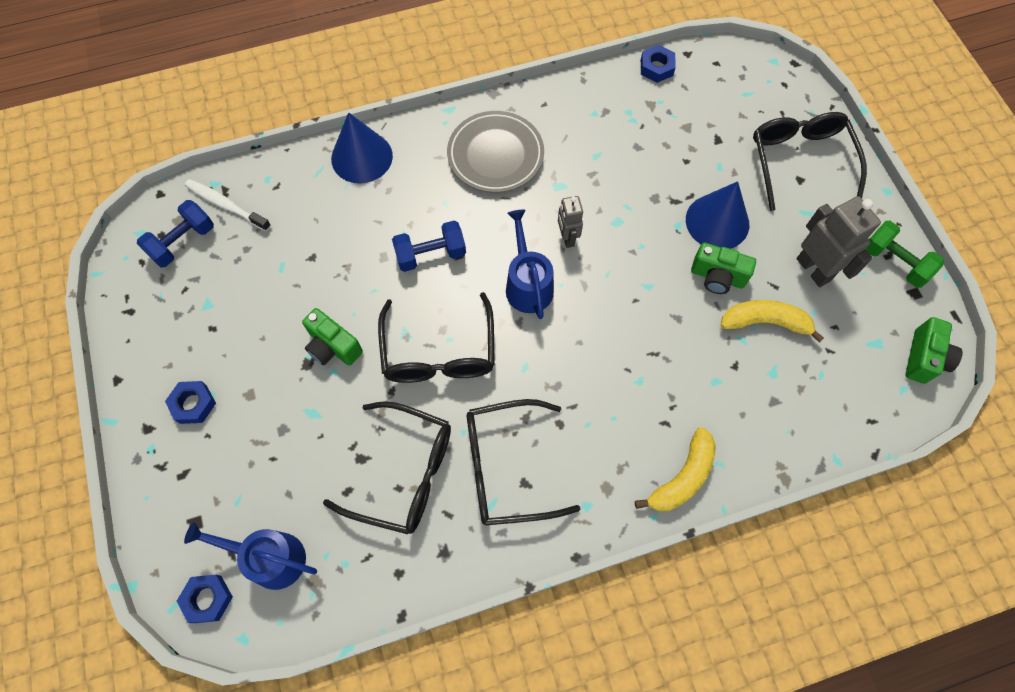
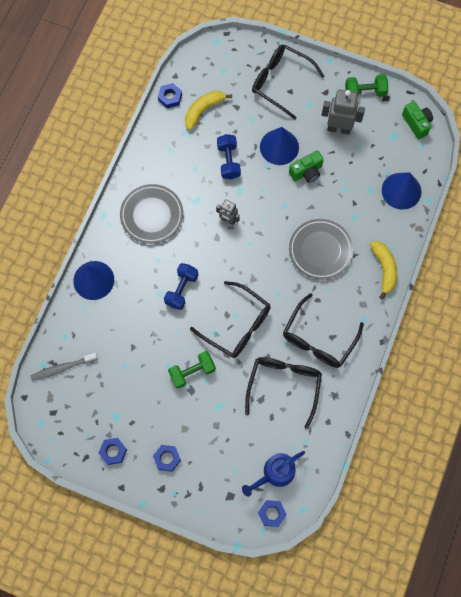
camera: 50 degrees left, 5 degrees up
blue dumbbell [137,200,214,267] -> blue dumbbell moved to [217,134,241,179]
white toothbrush [185,179,271,231] -> grey toothbrush [30,353,98,381]
green camera [302,308,363,366] -> green dumbbell [168,351,216,389]
black glasses [323,401,451,534] -> black glasses turned 45 degrees counterclockwise [245,357,322,429]
blue watering can [506,209,554,319] -> none
yellow banana [721,300,824,343] -> yellow banana moved to [185,91,232,130]
none -> blue nut [99,438,127,465]
none -> grey plate [289,219,353,280]
none -> blue cone [382,172,422,210]

